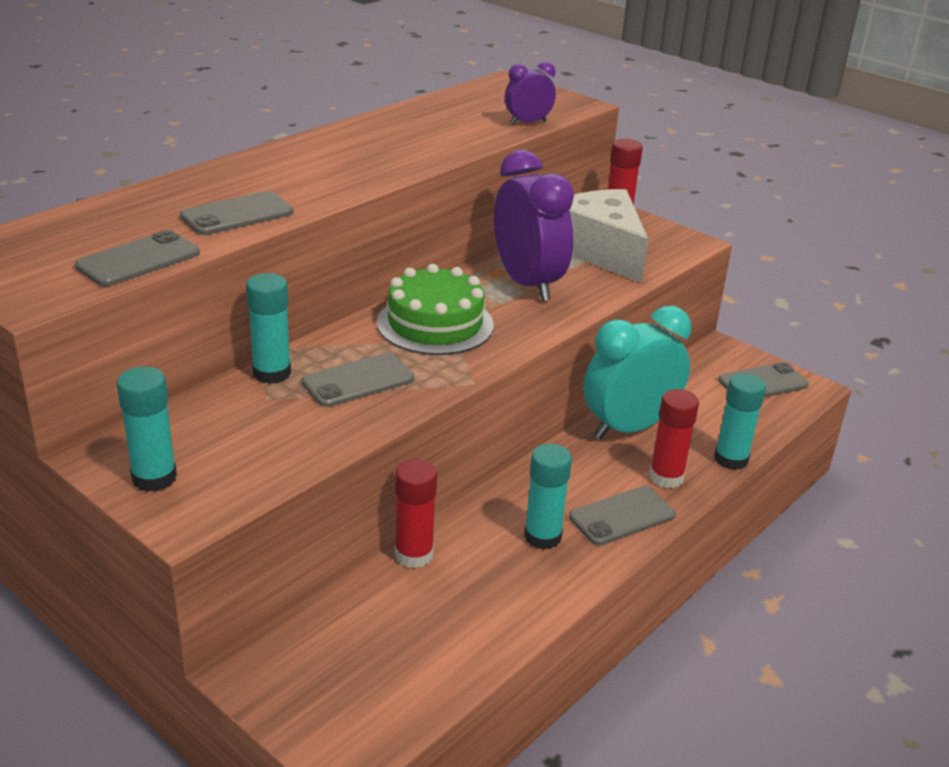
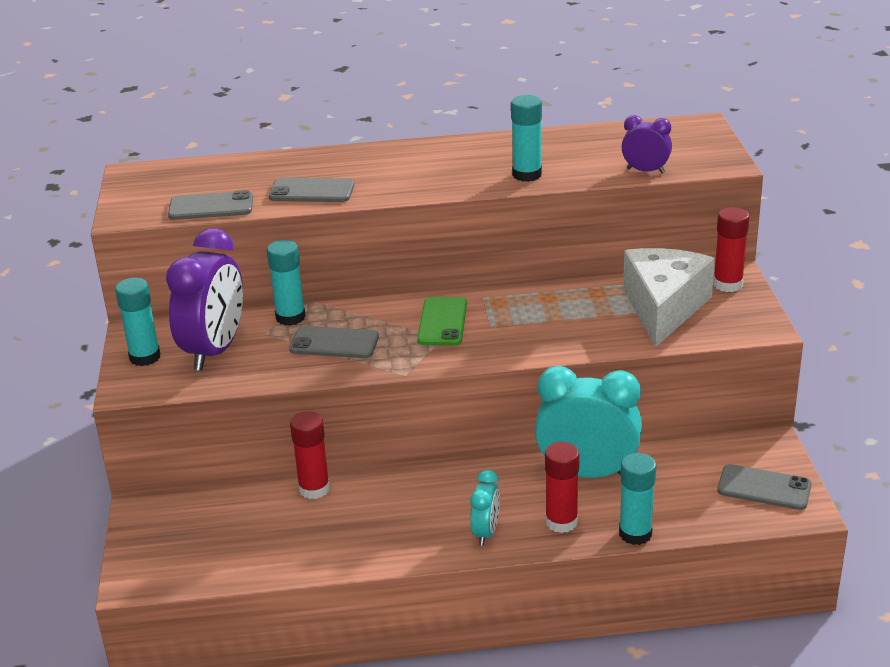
camera: 45 degrees right, 0 degrees up
green cake [377,264,494,355] -> green phone [417,297,467,346]
purple clock [494,150,574,301] -> purple clock moved to [166,228,243,371]
turquoise glue stick [524,444,572,550] -> turquoise glue stick moved to [511,95,542,182]
grey phone [569,486,676,545] -> turquoise clock [470,470,500,546]

